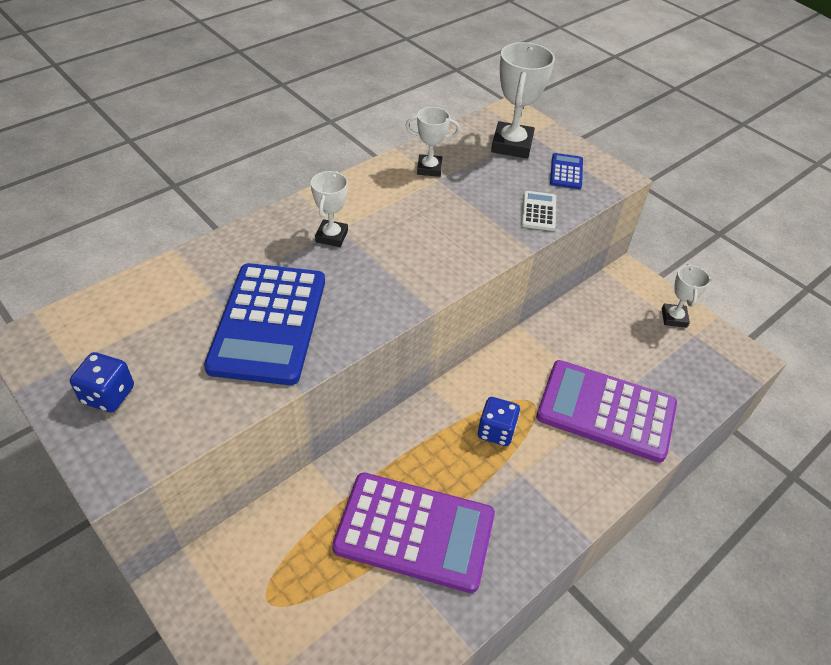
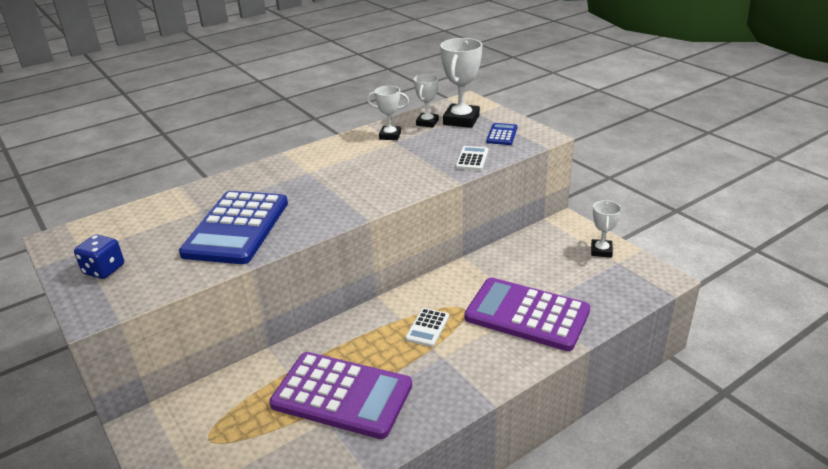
camera: 10 degrees right, 15 degrees down
white trophy [311,171,348,247] -> white trophy moved to [414,74,439,127]
blue dice [478,397,520,446] -> white calculator [405,308,449,347]

